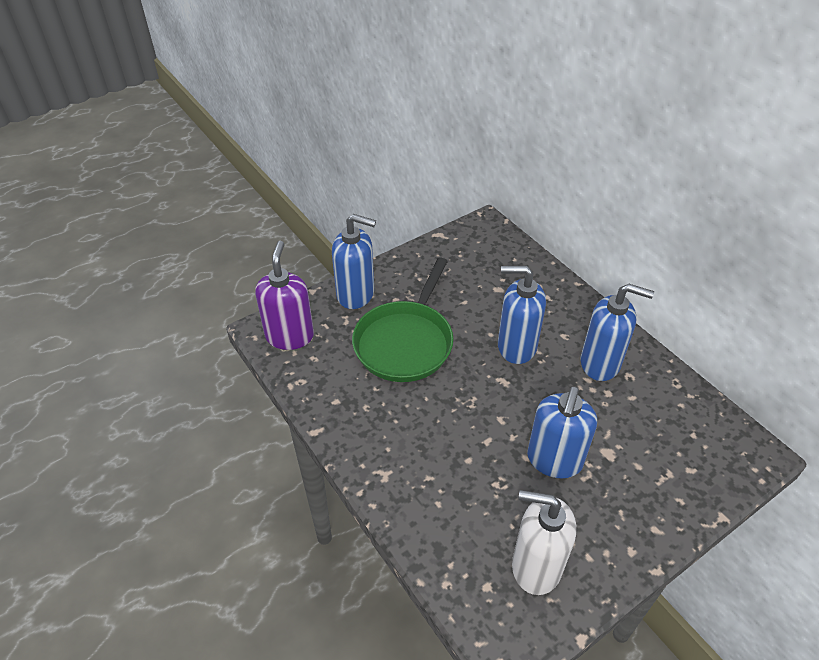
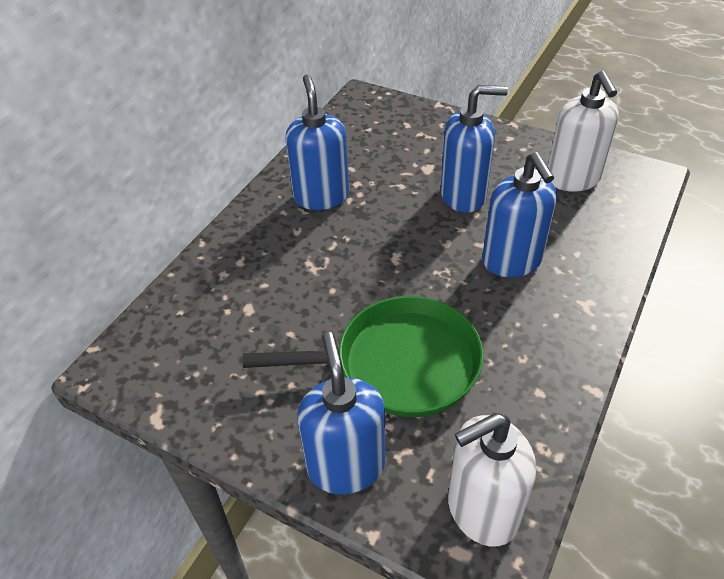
camera: 115 degrees left, 0 degrees up
purple soap dispenser [255,241,314,350] -> white soap dispenser [448,413,536,546]
blue soap dispenser [498,266,546,364] -> blue soap dispenser moved to [482,152,557,277]

